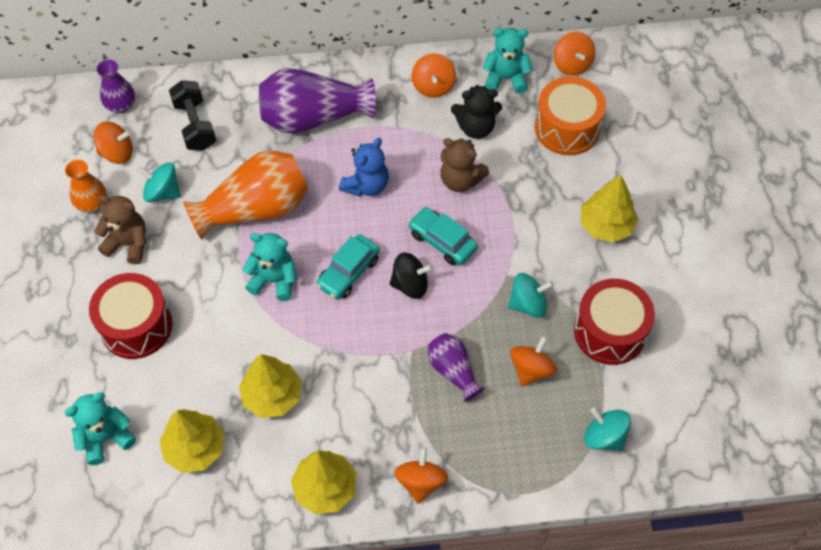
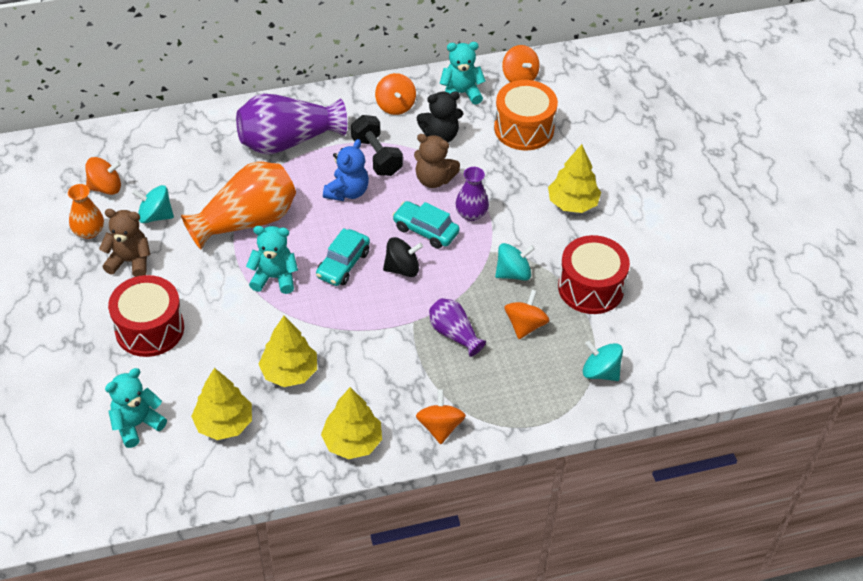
camera: 10 degrees left, 10 degrees down
purple vase [96,60,135,113] -> purple vase moved to [455,167,489,221]
black dumbbell [169,80,216,151] -> black dumbbell moved to [351,115,403,176]

